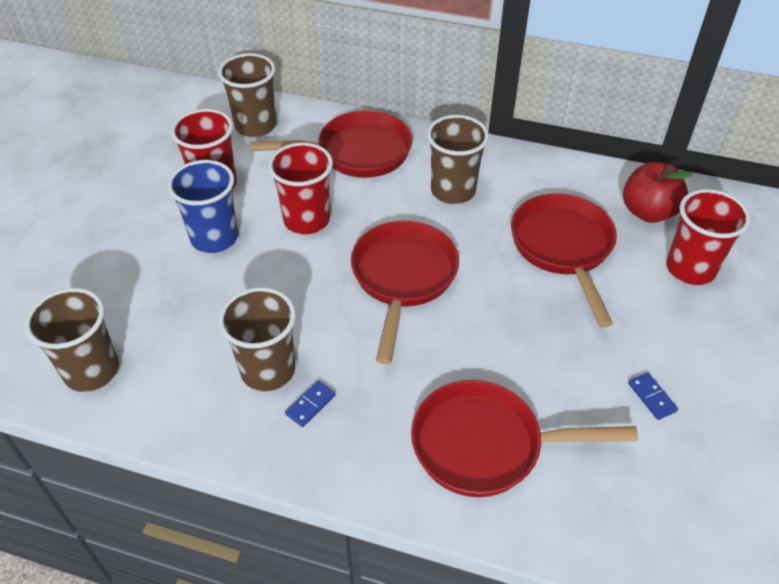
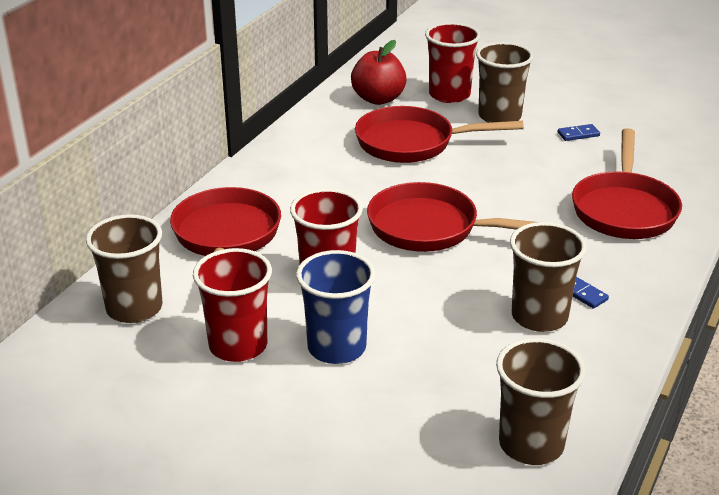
camera: 80 degrees left, 15 degrees down
brown cup [427,115,489,204] -> brown cup moved to [476,42,534,123]

